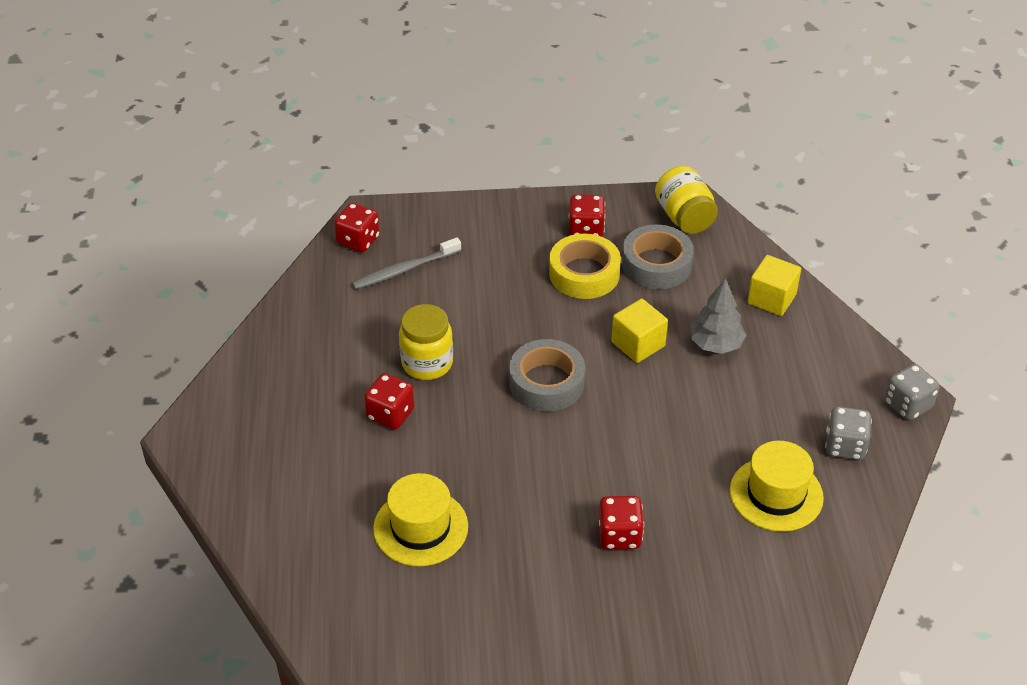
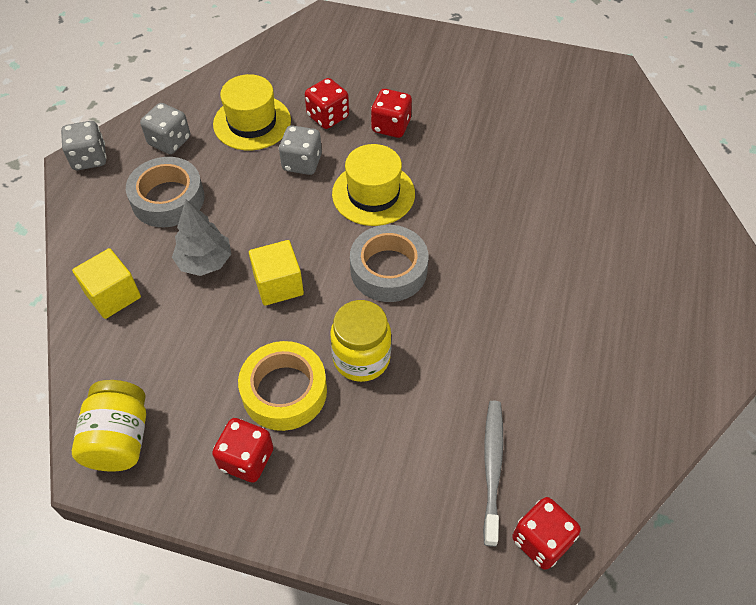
camera: 160 degrees left, 10 degrees up
grey toothbrush [352,237,461,289] -> grey toothbrush turned 75 degrees counterclockwise [483,400,503,547]
red dice [364,373,415,430] -> red dice moved to [305,78,349,129]
yellow hat [373,473,468,567] -> yellow hat moved to [332,144,415,226]
yellow jar [399,304,453,380] -> yellow jar moved to [330,300,391,382]
grey tape [622,224,694,289] -> grey tape moved to [126,157,205,227]
none -> grey dice [279,125,322,175]

